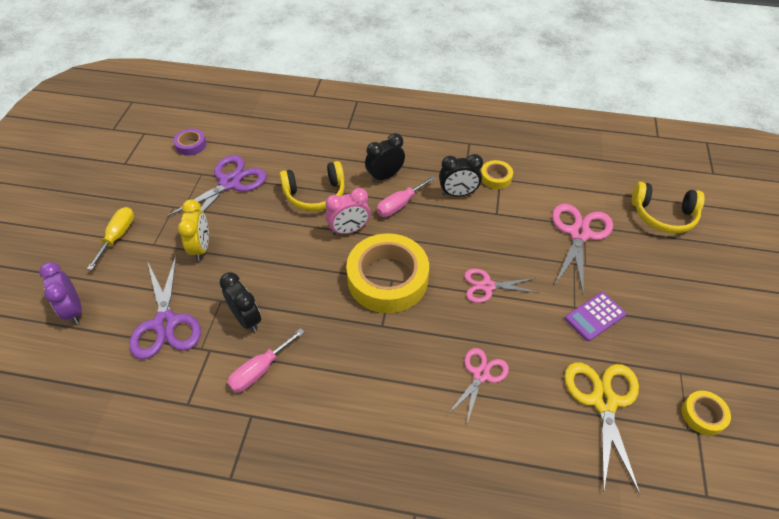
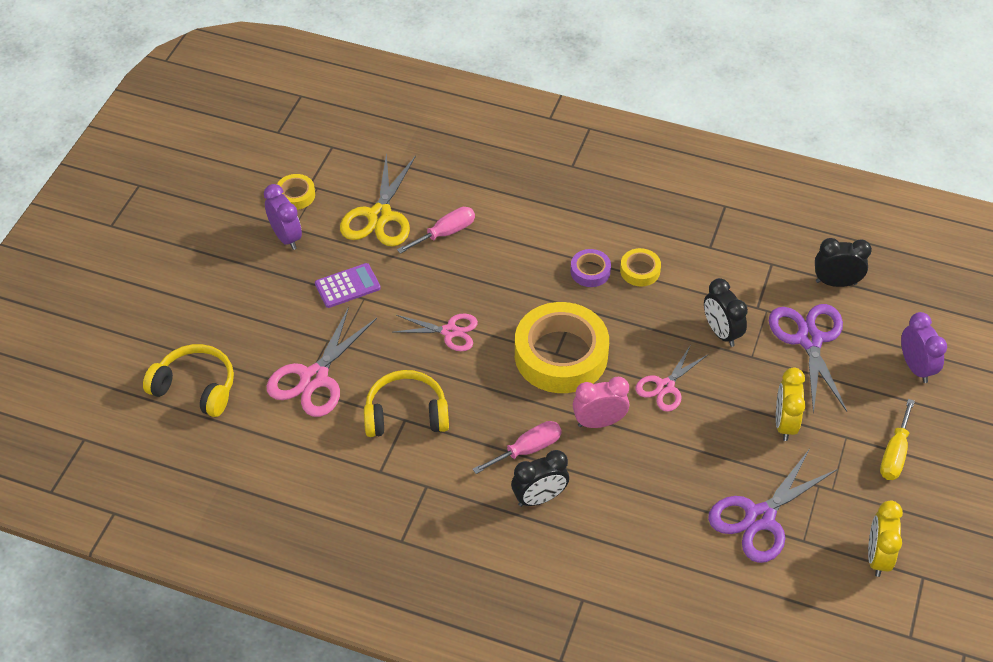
camera: 170 degrees left, 0 degrees up
purple tape [173,129,206,156] -> purple tape moved to [571,249,611,287]
pink screwdriver [227,328,304,392] -> pink screwdriver moved to [397,207,475,254]
yellow headphones [279,161,345,211] -> yellow headphones moved to [364,370,449,437]
black clock [439,154,483,196] -> black clock moved to [815,238,872,287]
pink scissors [447,348,509,423] -> pink scissors moved to [635,346,708,412]
yellow tape [481,160,513,189] -> yellow tape moved to [620,248,661,286]
none -> purple clock [264,184,302,250]
none -> yellow clock [868,500,903,577]

